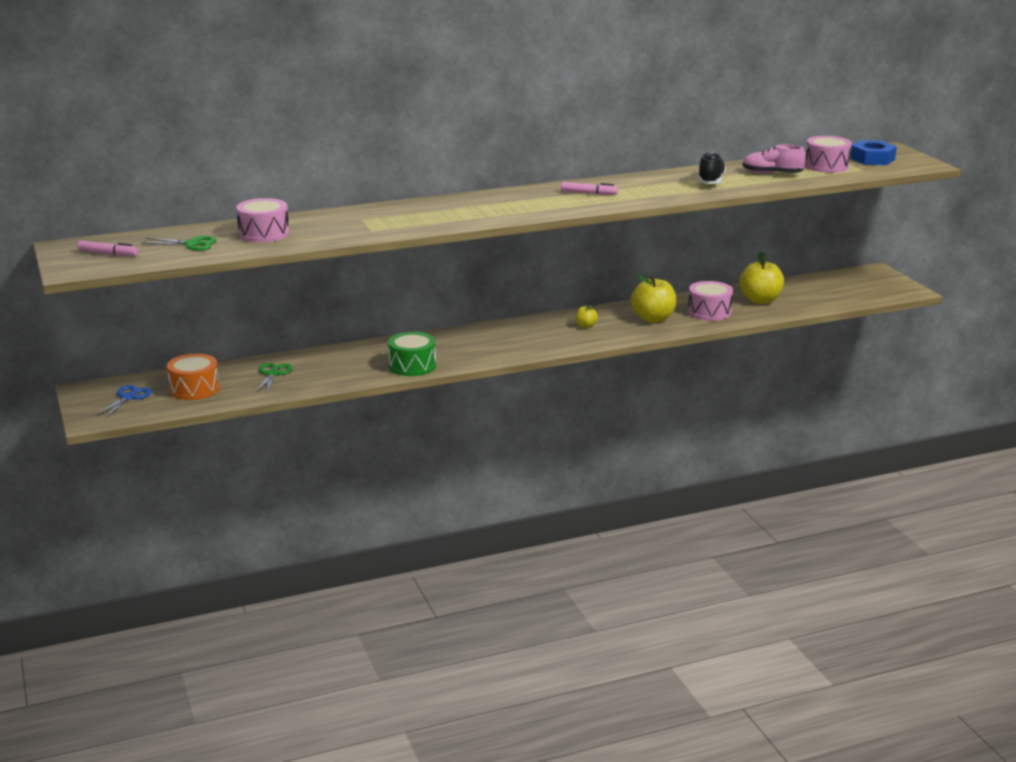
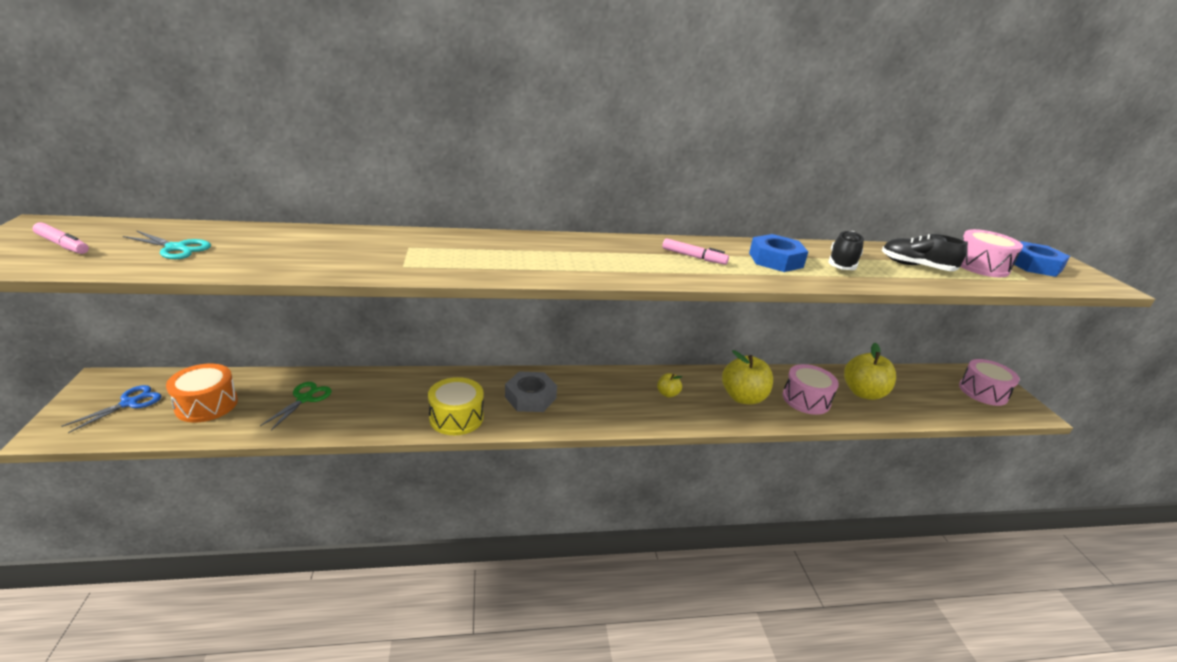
camera: 10 degrees right, 5 degrees up
green scissors [142,236,217,251] -> turquoise scissors [123,230,211,259]
pink drum [236,198,289,242] -> pink drum moved to [959,359,1020,406]
green drum [388,332,436,376] -> yellow drum [428,377,484,435]
pink shoe [742,144,806,174] -> black shoe [882,234,967,271]
none -> grey nut [505,371,557,412]
none -> blue nut [749,234,808,272]

